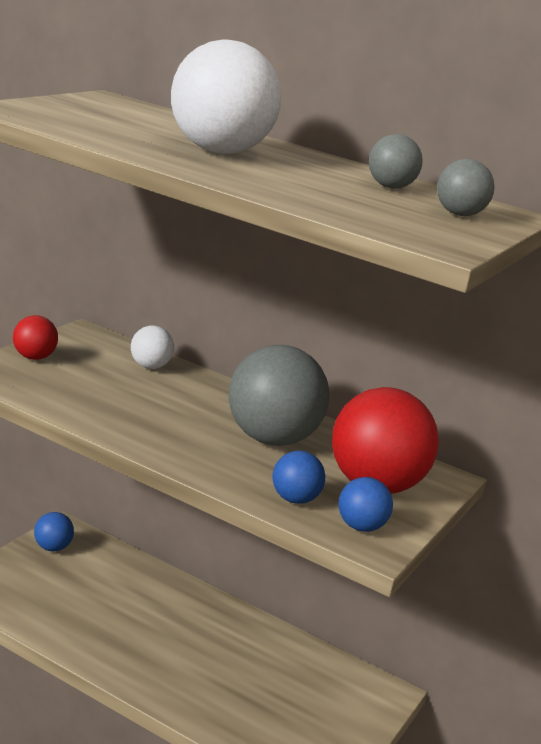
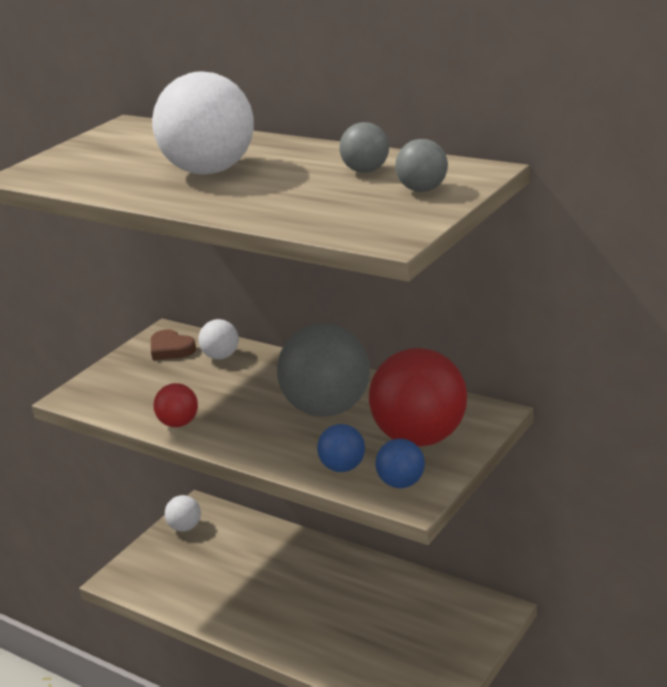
camera: 10 degrees right, 5 degrees up
red ball [13,315,58,360] -> red ball moved to [154,383,198,427]
blue ball [34,512,74,552] -> white ball [165,495,201,532]
none -> brown heart [151,329,196,360]

